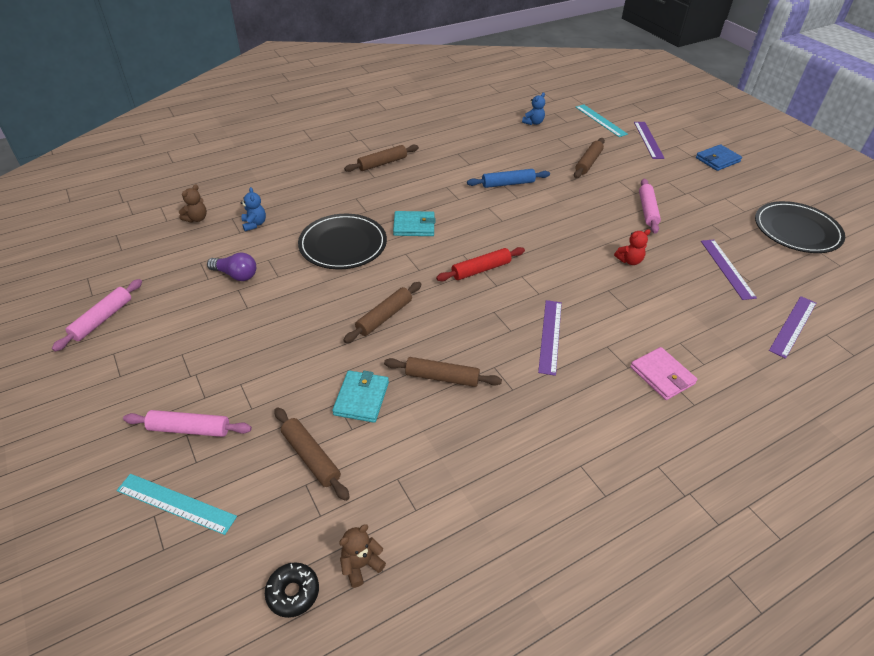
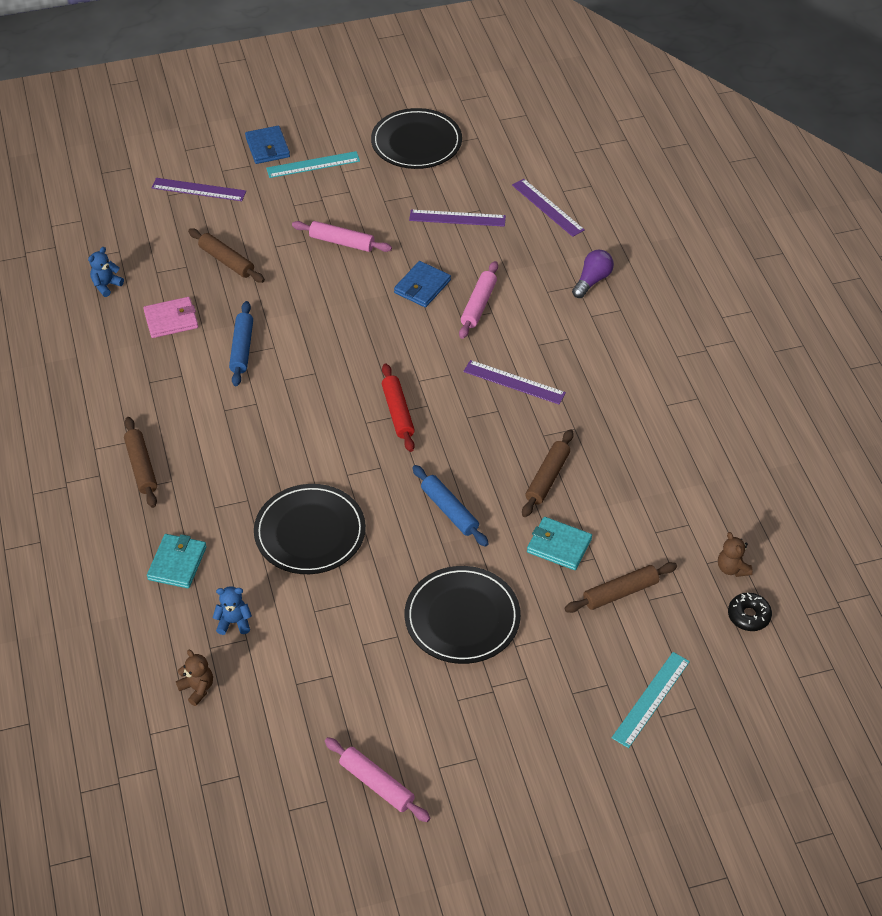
camera: 75 degrees left, 5 degrees up
pink rolling pin [123,410,252,437] -> pink rolling pin moved to [459,261,498,339]
purple light bulb [207,252,256,281] -> purple light bulb moved to [572,250,614,298]
brown rolling pin [343,282,421,343] -> blue rolling pin [412,465,489,547]
turquoise wallet [393,211,436,236] -> turquoise wallet moved to [147,534,207,588]
blue teddy bear [522,93,545,125] -> blue teddy bear turned 105 degrees counterclockwise [88,247,124,297]
turquoise ruler [576,104,628,137] -> turquoise ruler moved to [266,151,360,178]
red teddy bear [614,229,651,265] -> blue wallet [394,261,451,307]
pink wallet [630,347,697,400] -> pink wallet moved to [143,297,198,338]
none -> black plate [405,566,521,664]

